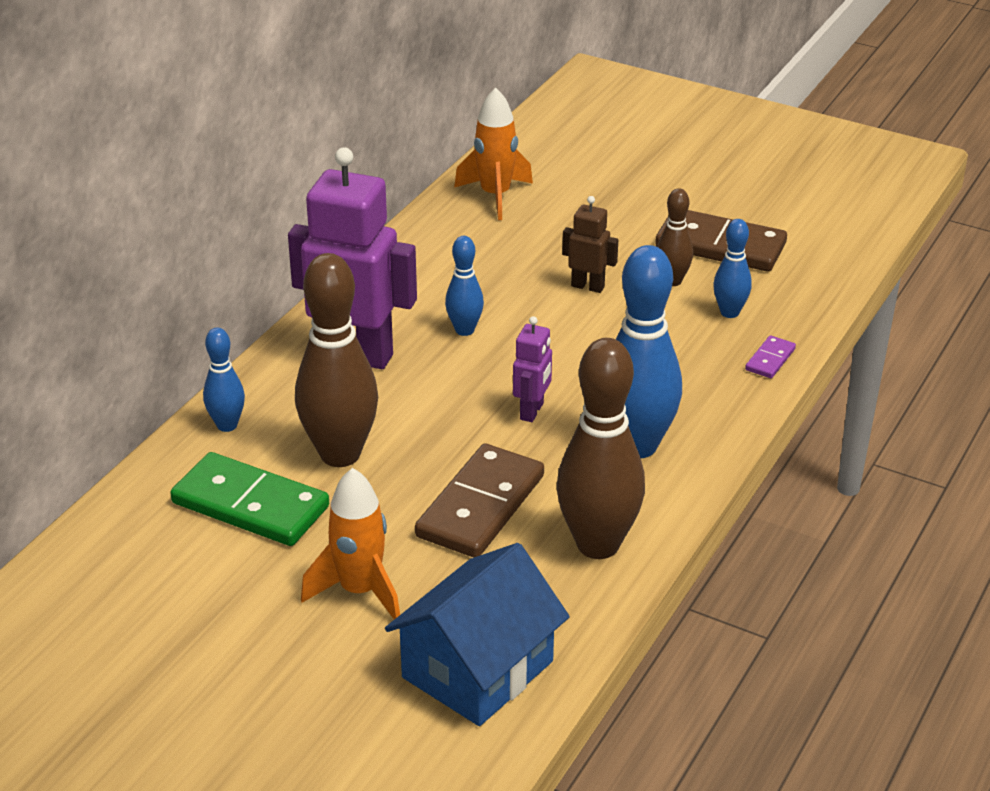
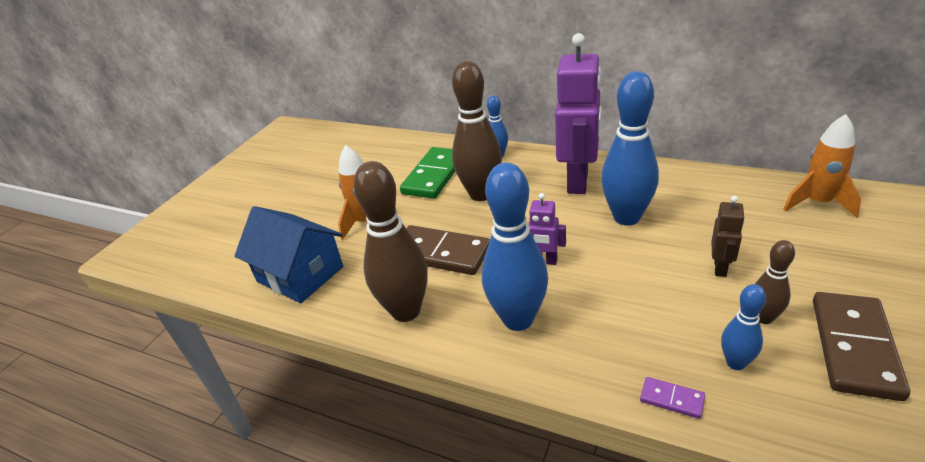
camera: 90 degrees right, 0 degrees up
blue bowling pin [445,236,484,336] -> blue bowling pin [601,71,659,225], size x1.96

